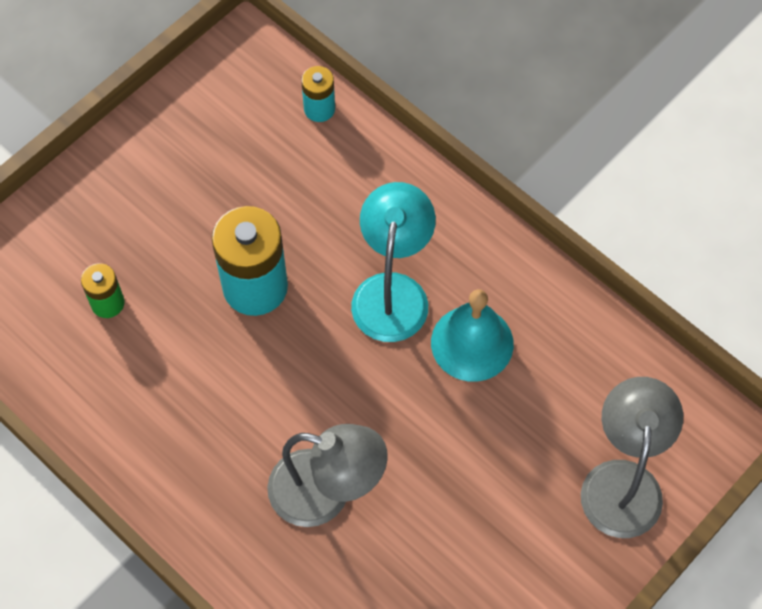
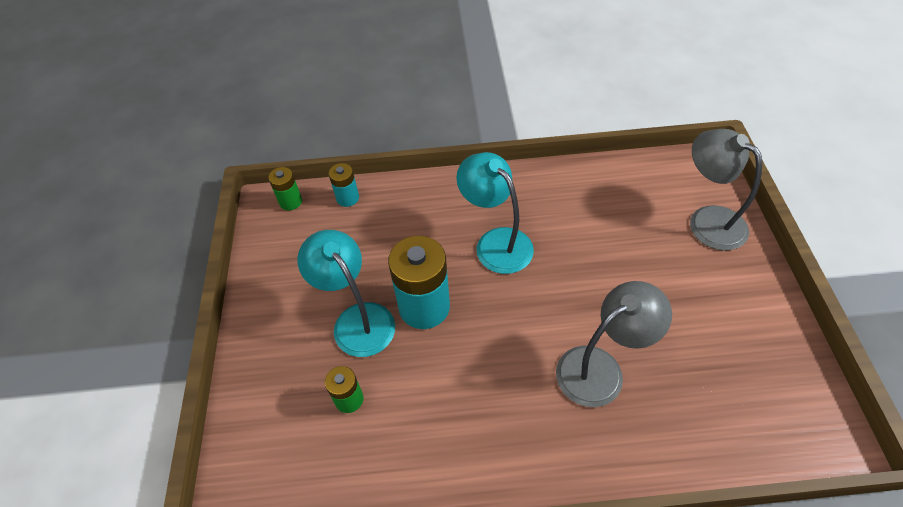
camera: 45 degrees left, 10 degrees down
turquoise bell [431,289,514,382] -> none
none -> green battery [268,167,302,211]
none -> turquoise lamp [298,230,395,357]

